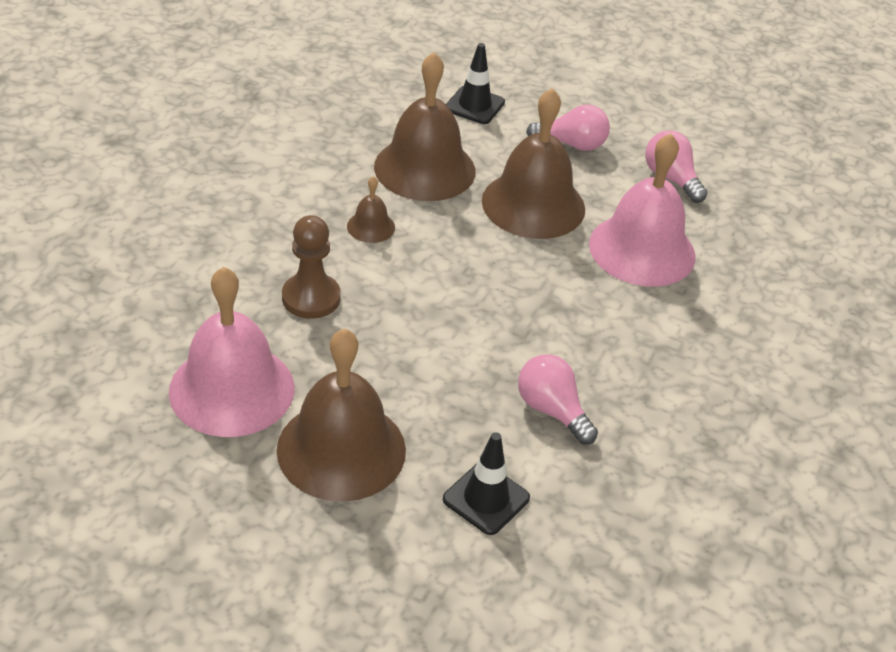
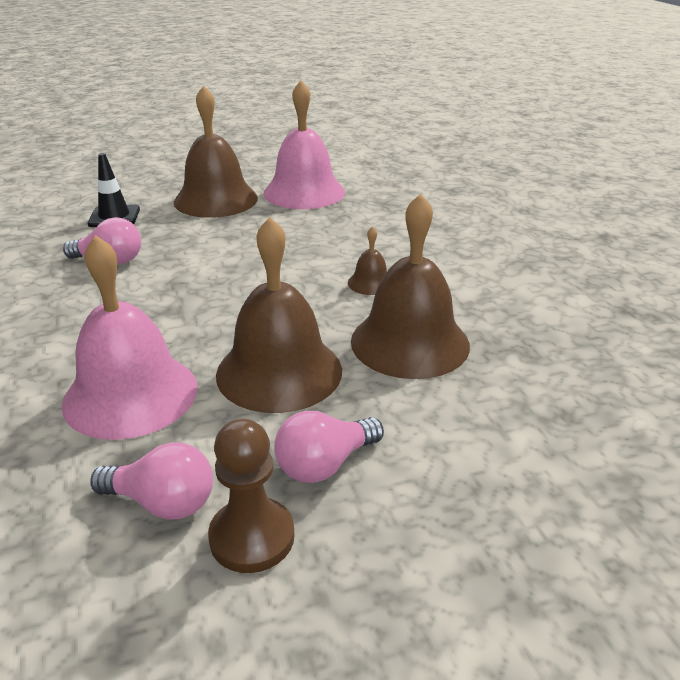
camera: 140 degrees right, 10 degrees down
brown pawn [282,215,341,319] -> brown pawn moved to [208,418,294,573]
black traffic cone [446,43,505,124] -> none

